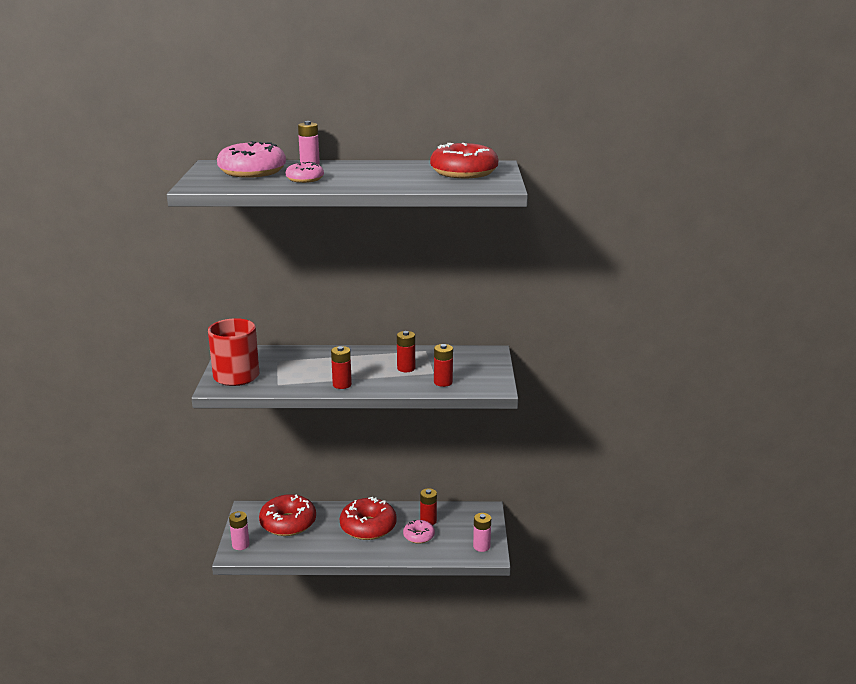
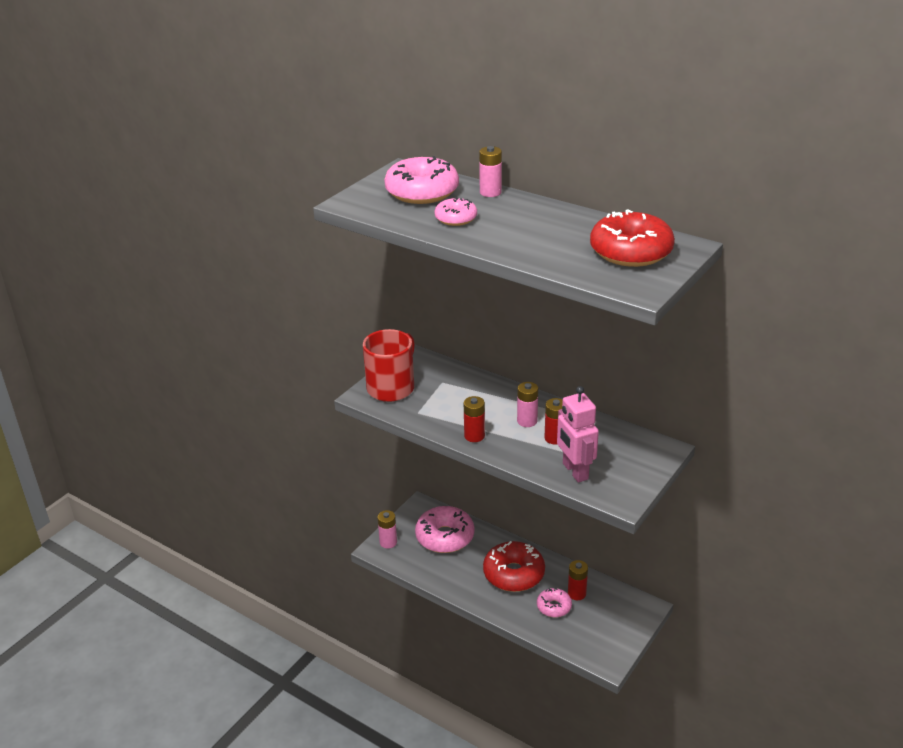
camera: 35 degrees right, 10 degrees up
red donut [259,494,316,536] -> pink donut [415,506,474,553]
red battery [434,344,453,387] -> pink robot [557,386,599,482]
pink battery [473,513,491,552] -> pink battery moved to [517,382,538,427]

